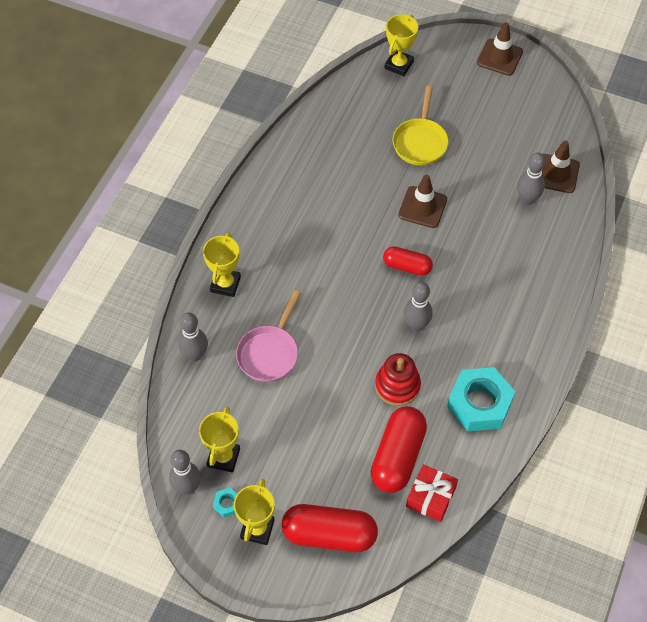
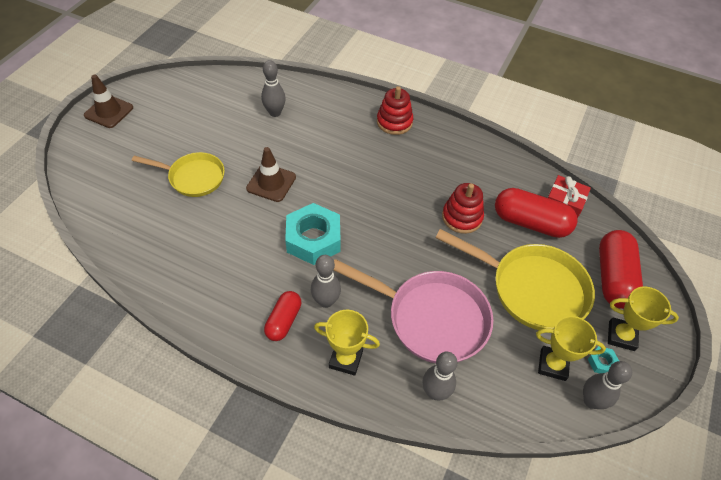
camera: 90 degrees left, 5 degrees down
pink pan [236,290,301,382] -> pink pan [334,259,493,363], size x1.58
red capsule [383,246,433,276] -> red capsule moved to [264,291,301,341]
yellow trophy [385,14,418,76] -> none
grey bowling pin [403,282,433,331] -> grey bowling pin moved to [311,255,341,308]
turquoise nut [447,367,515,431] -> turquoise nut moved to [285,203,341,265]
brown traffic cone [542,140,580,193] -> none
none -> red stacking toy [377,86,413,135]
none -> yellow pan [435,229,595,330]

